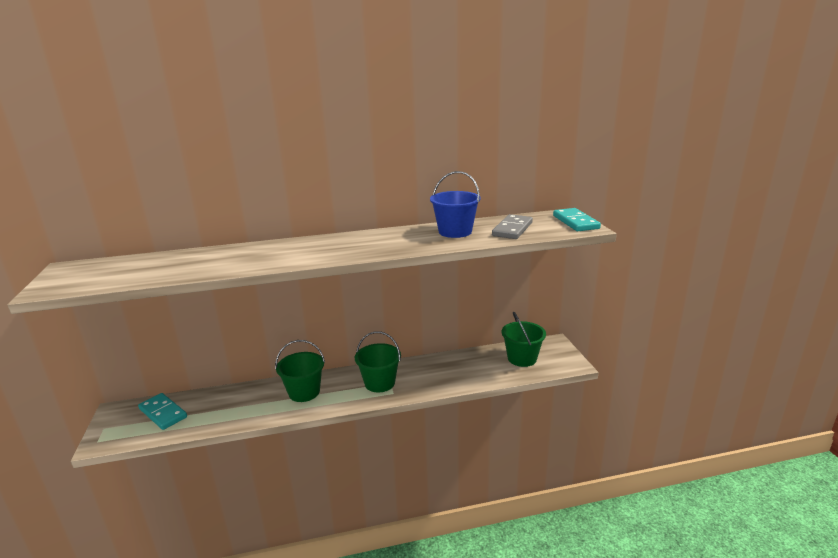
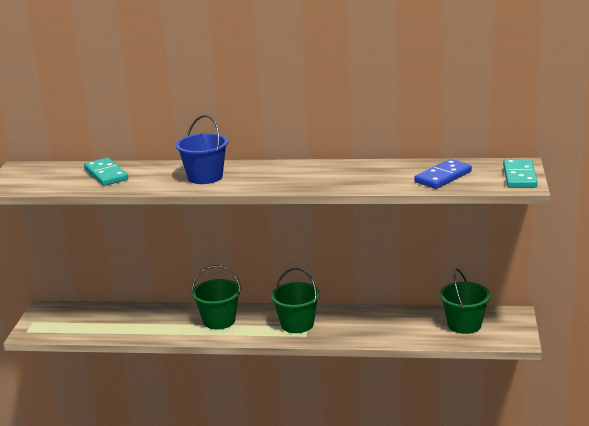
camera: 20 degrees right, 0 degrees up
turquoise domino [138,393,187,430] -> turquoise domino moved to [84,158,128,186]
blue bucket [430,171,481,238] -> blue bucket moved to [176,115,228,184]
grey domino [492,214,533,239] -> blue domino [414,159,472,189]

